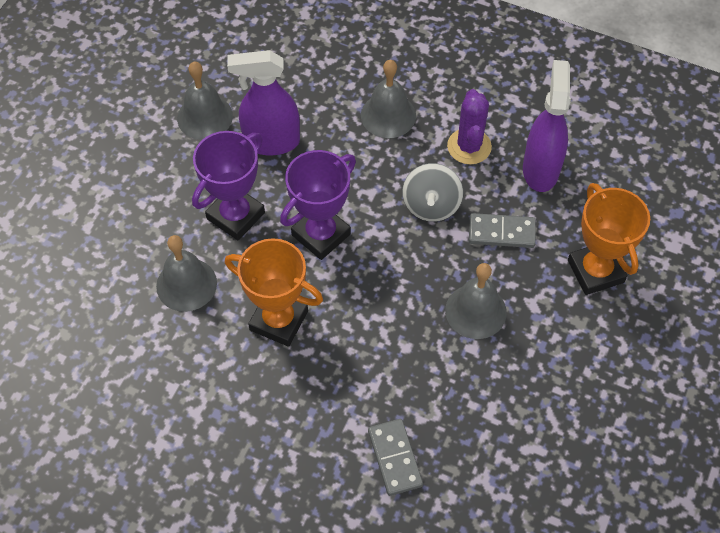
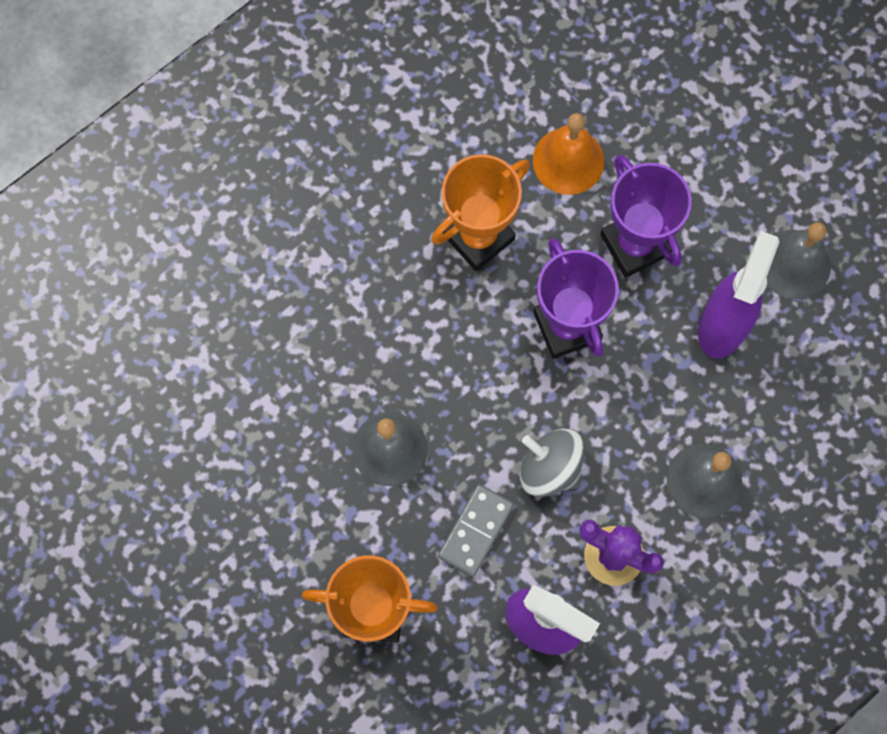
camera: 115 degrees right, 15 degrees up
grey bell [156,235,217,312] -> orange bell [533,113,604,195]
grey domino [368,419,423,496] -> none

